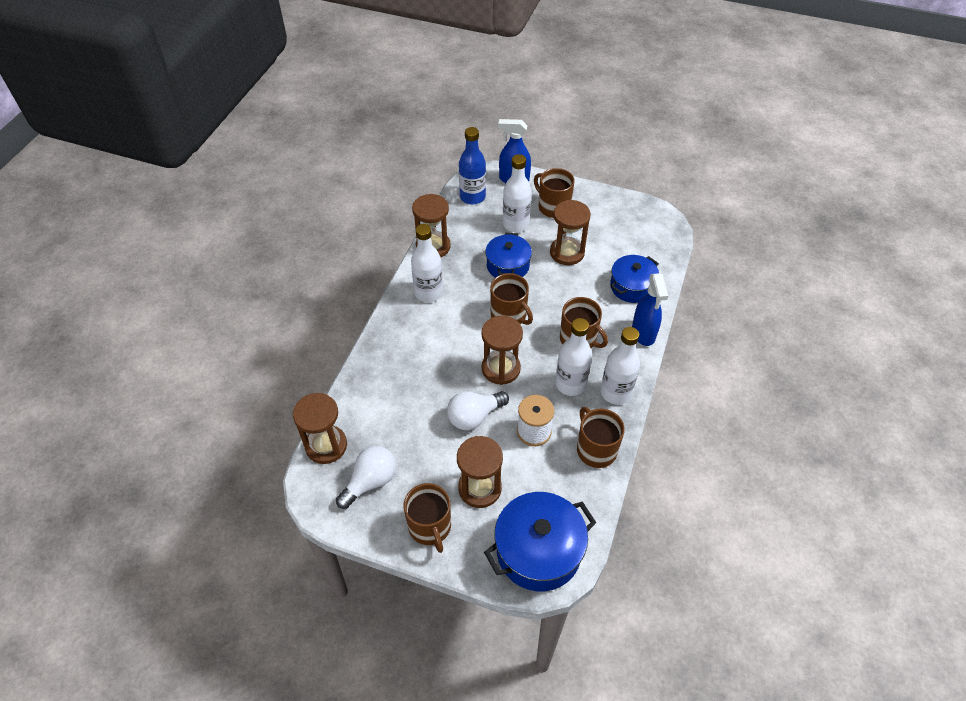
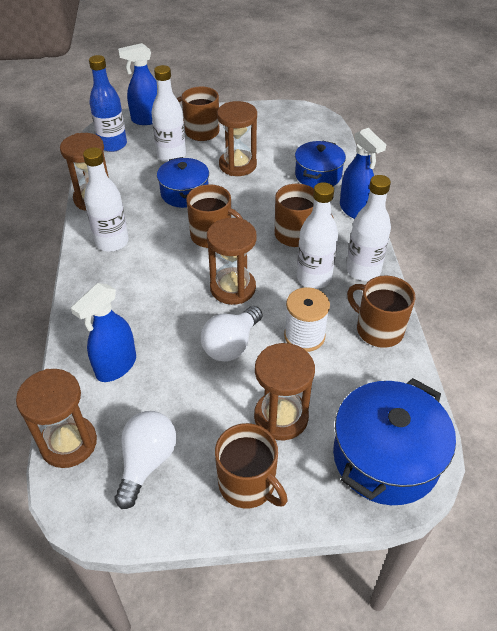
camera: 25 degrees left, 5 degrees down
none -> blue spray bottle [71,283,136,382]

